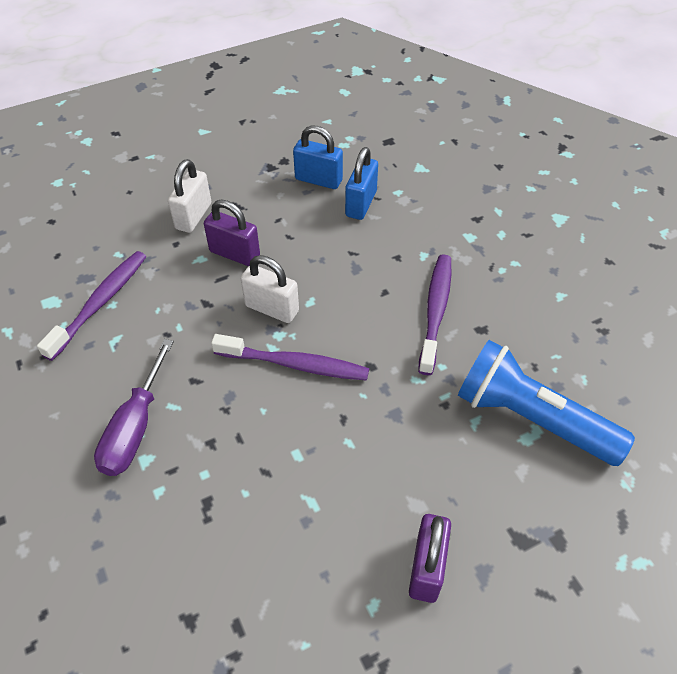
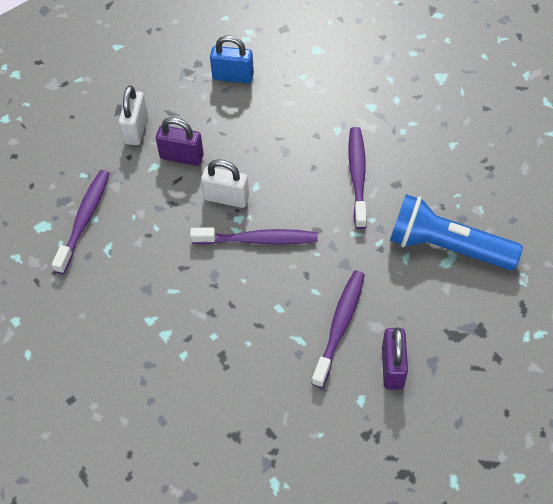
camera: 10 degrees left, 5 degrees up
purple screwdriver [94,339,174,476] -> none
blue padlock [345,147,378,220] -> none
none -> purple toothbrush [311,271,365,388]

